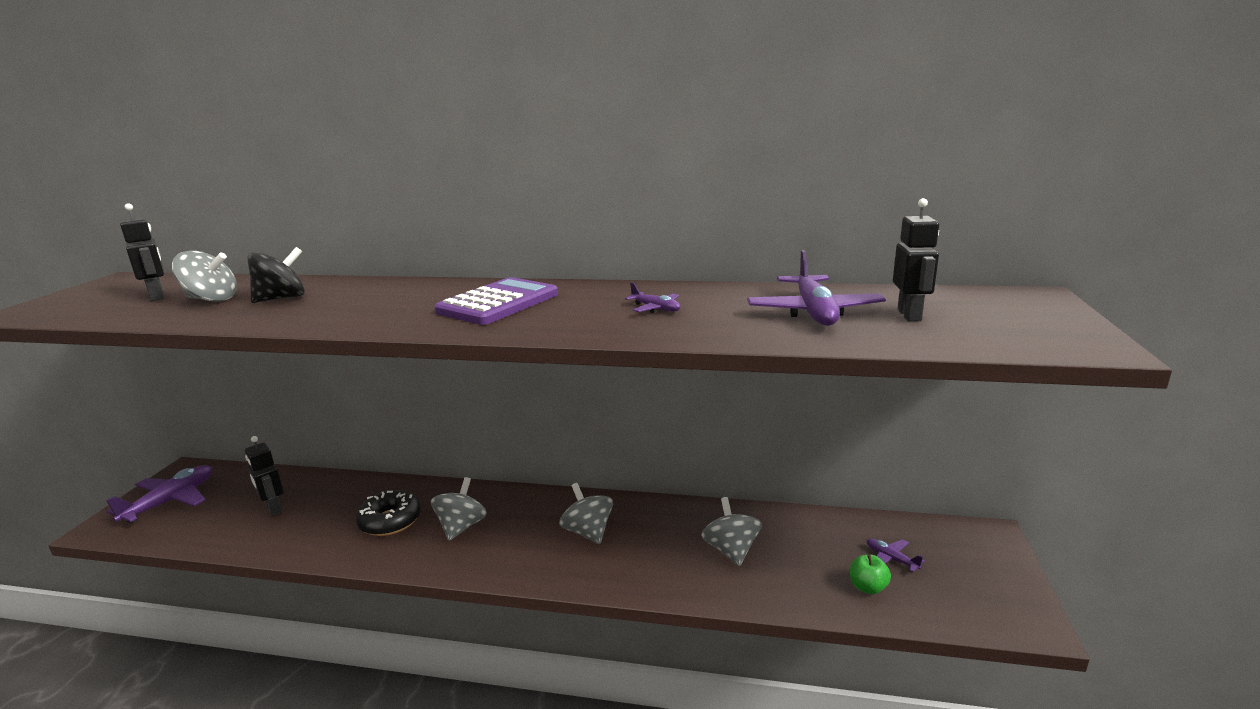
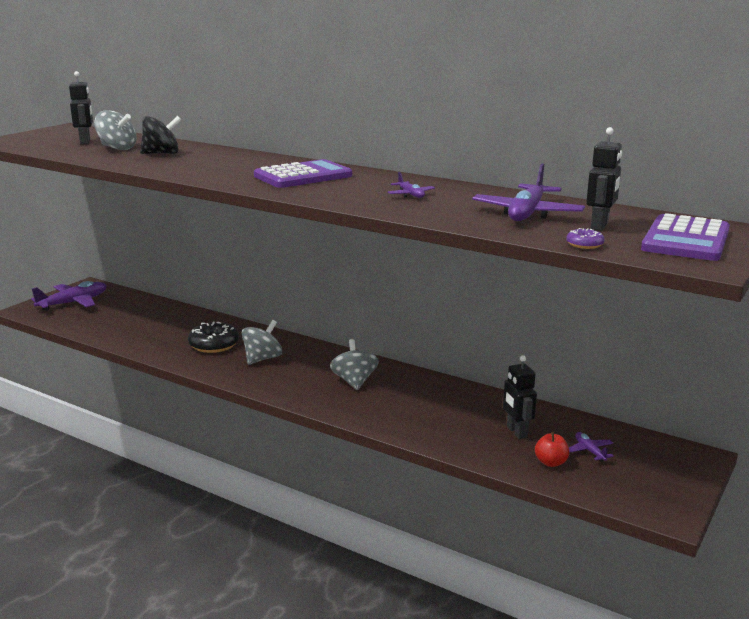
camera: 20 degrees right, 0 degrees up
black robot [245,436,284,516] -> black robot moved to [503,355,537,439]
grey spinning top [701,497,762,567] -> none
green apple [850,554,891,594] -> red apple [535,432,569,467]
none -> purple donut [566,228,605,249]
none -> purple calculator [641,213,730,261]

